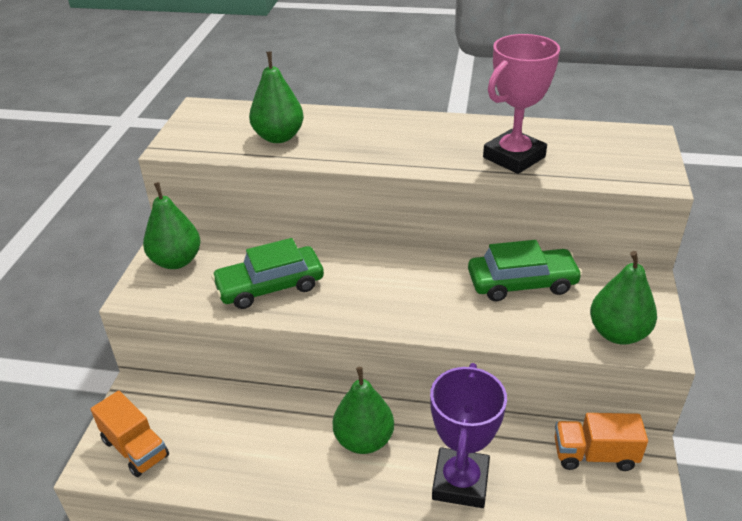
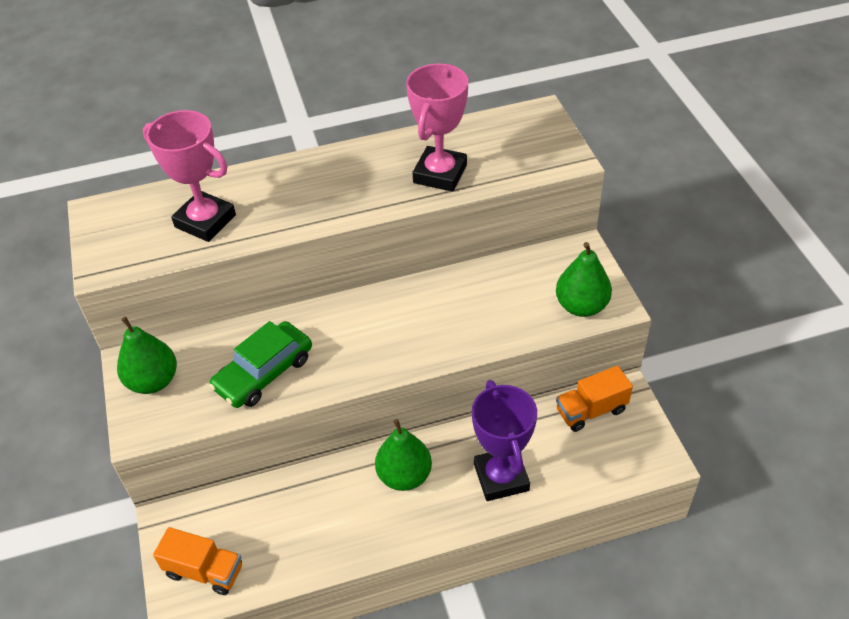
camera: 25 degrees left, 10 degrees up
green pear [249,51,304,143] -> pink trophy [143,110,236,242]
green car [468,240,582,301] -> none

